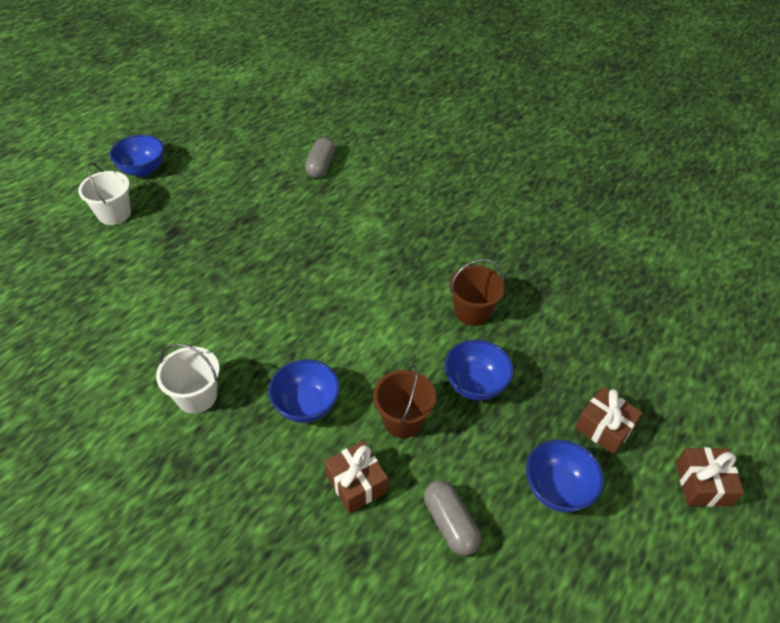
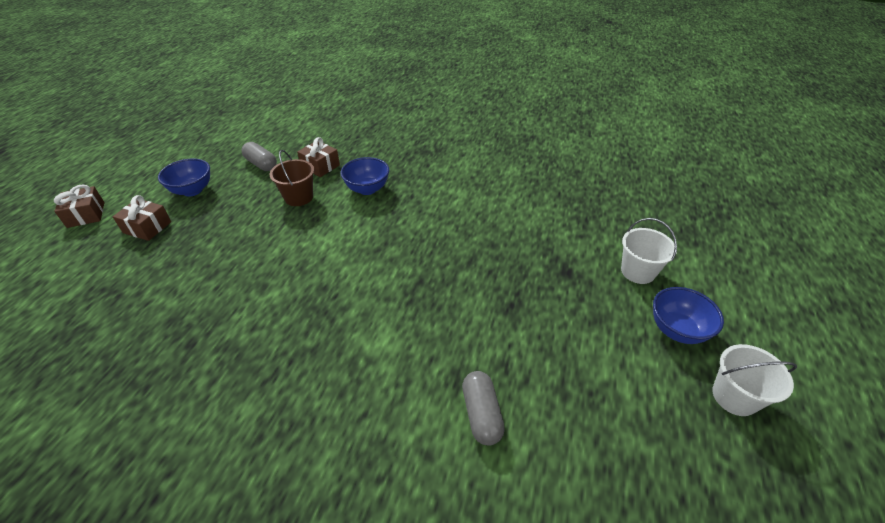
camera: 160 degrees right, 5 degrees down
white bucket [156,343,220,414] -> white bucket moved to [712,344,797,416]
blue bowl [444,340,514,400] -> none
brown bucket [449,259,505,326] -> none

